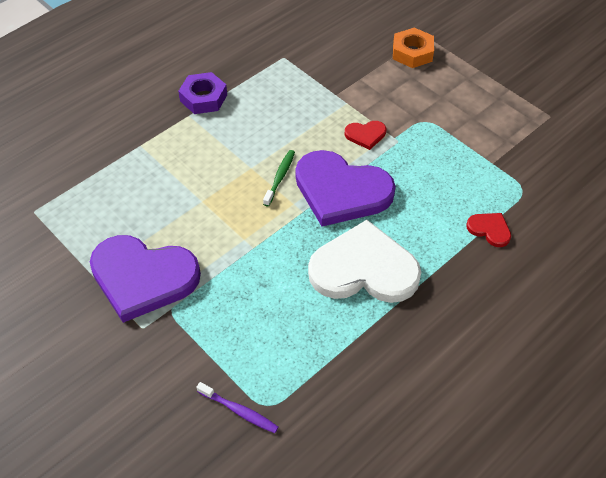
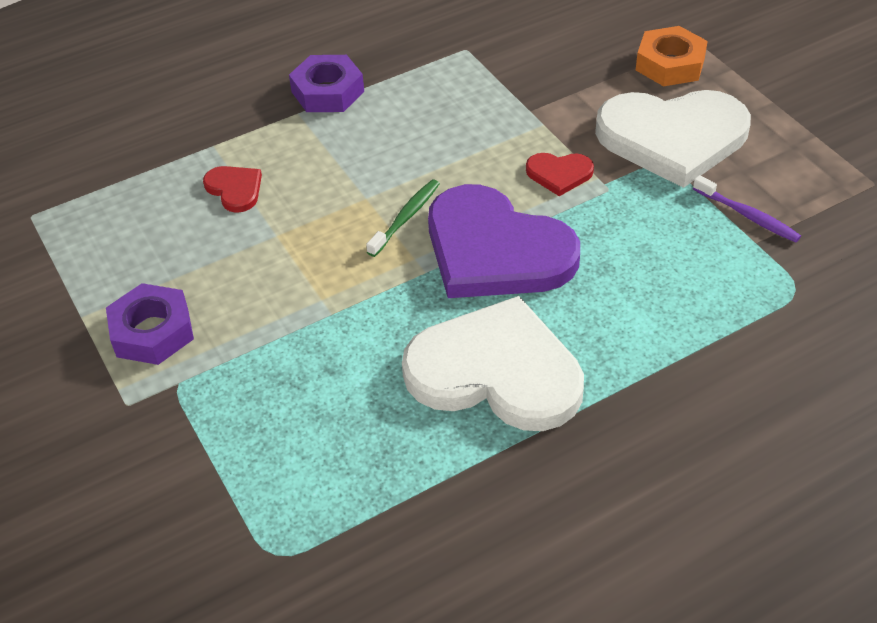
camera: 15 degrees right, 5 degrees down
purple heart [90,235,201,323] -> purple nut [106,283,194,365]
purple toothbrush [196,382,278,433] -> purple toothbrush moved to [693,175,801,242]
red heart [466,213,511,247] -> red heart moved to [203,166,262,213]
none -> white heart [595,90,751,188]

